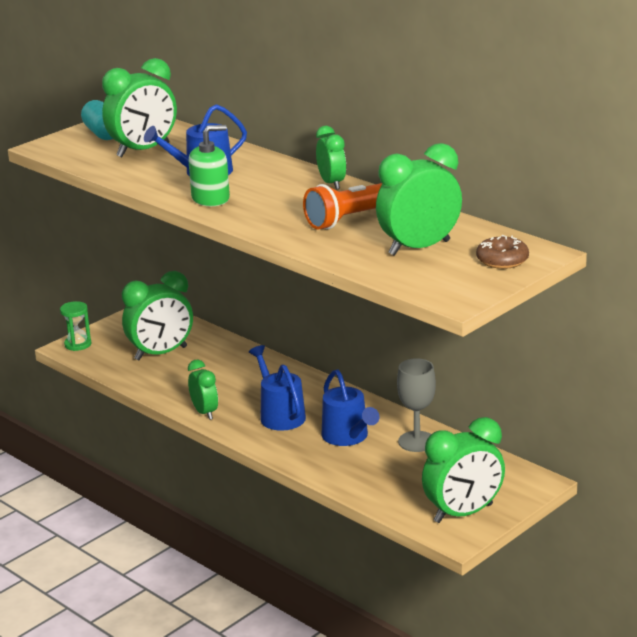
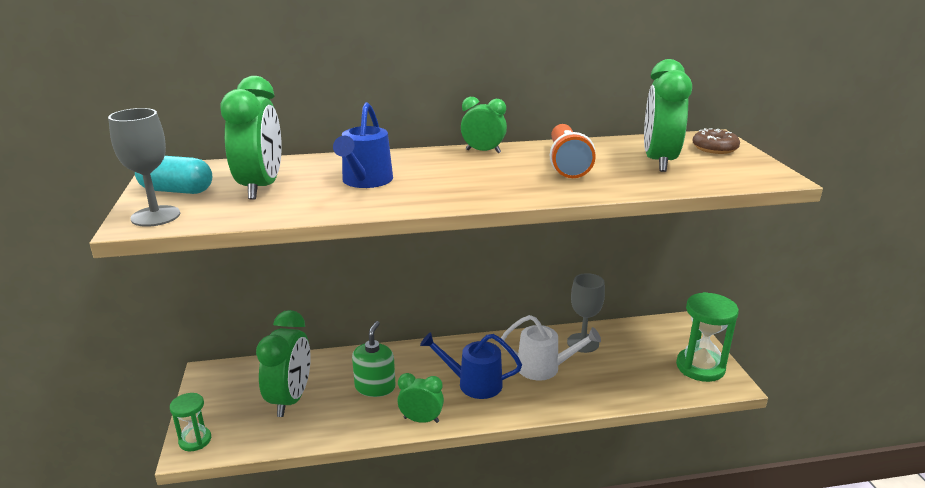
camera: 55 degrees left, 0 degrees up
green soap dispenser [189,125,230,206] -> green soap dispenser moved to [352,321,396,397]
blue watering can [322,370,380,446] -> white watering can [501,315,601,381]
green clock [422,417,505,523] -> green hourglass [676,292,739,382]
none -> grey goblet [108,108,180,227]

